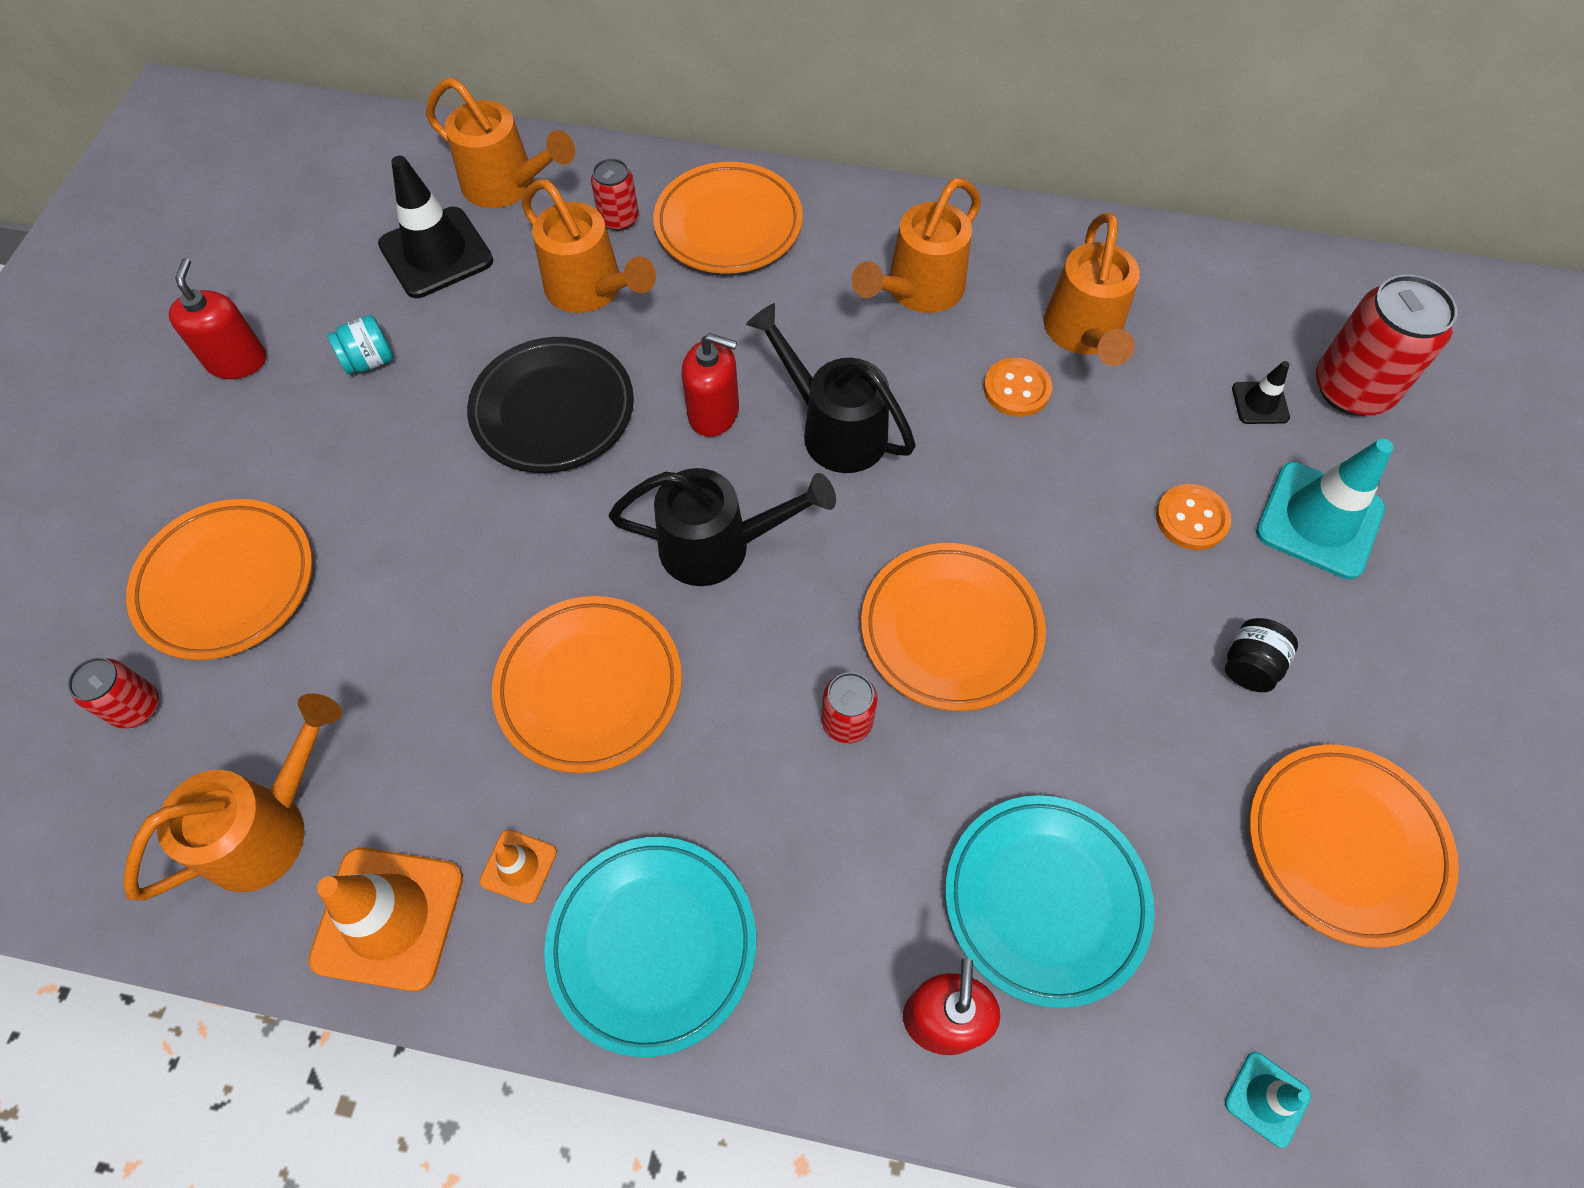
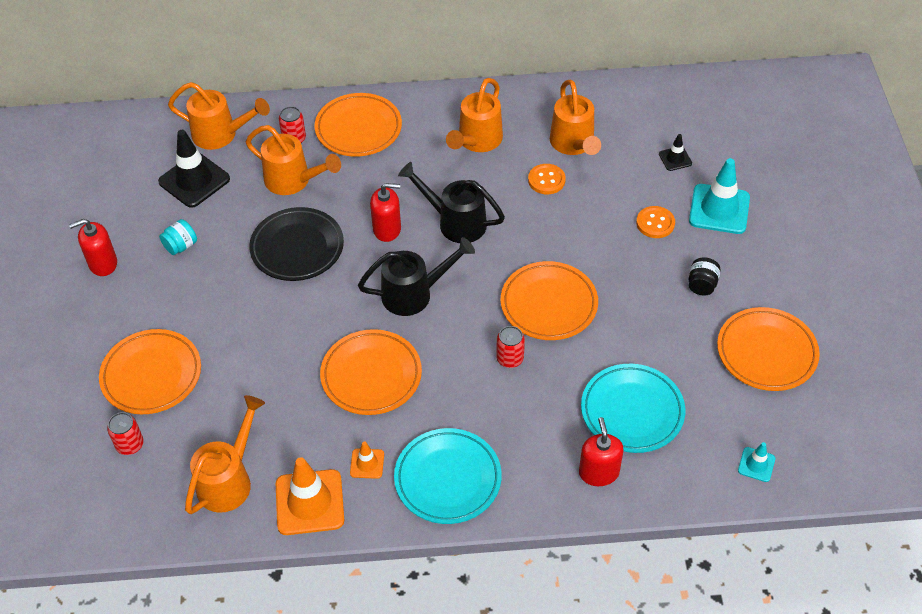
camera: 15 degrees left, 10 degrees down
red soap dispenser [169,258,266,379] -> red soap dispenser turned 90 degrees counterclockwise [69,219,117,276]
red can [1316,274,1457,416] -> none

